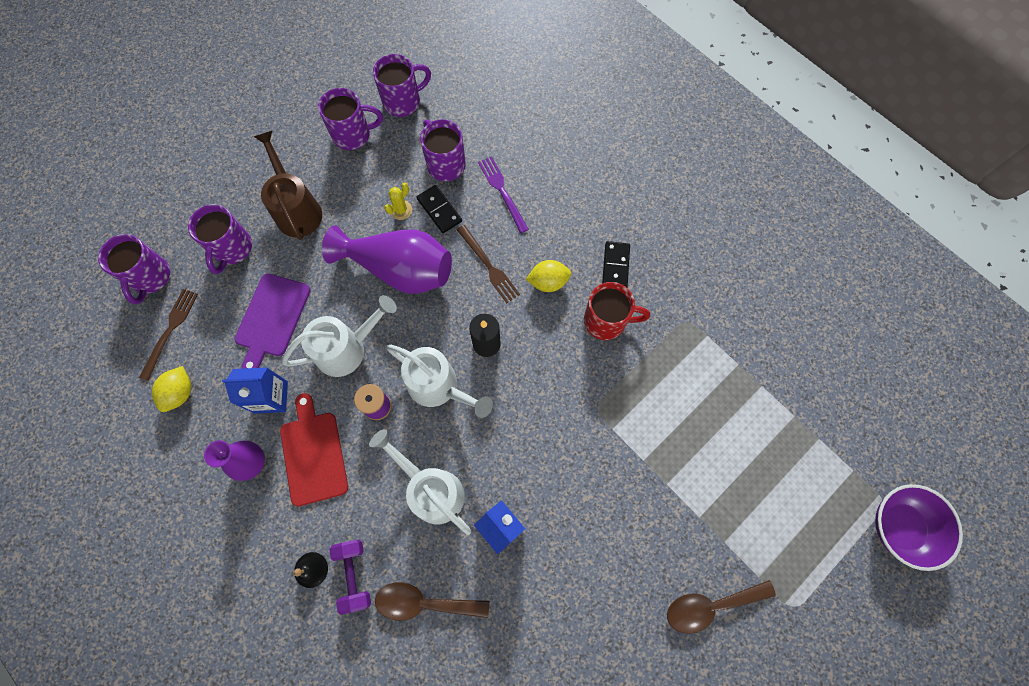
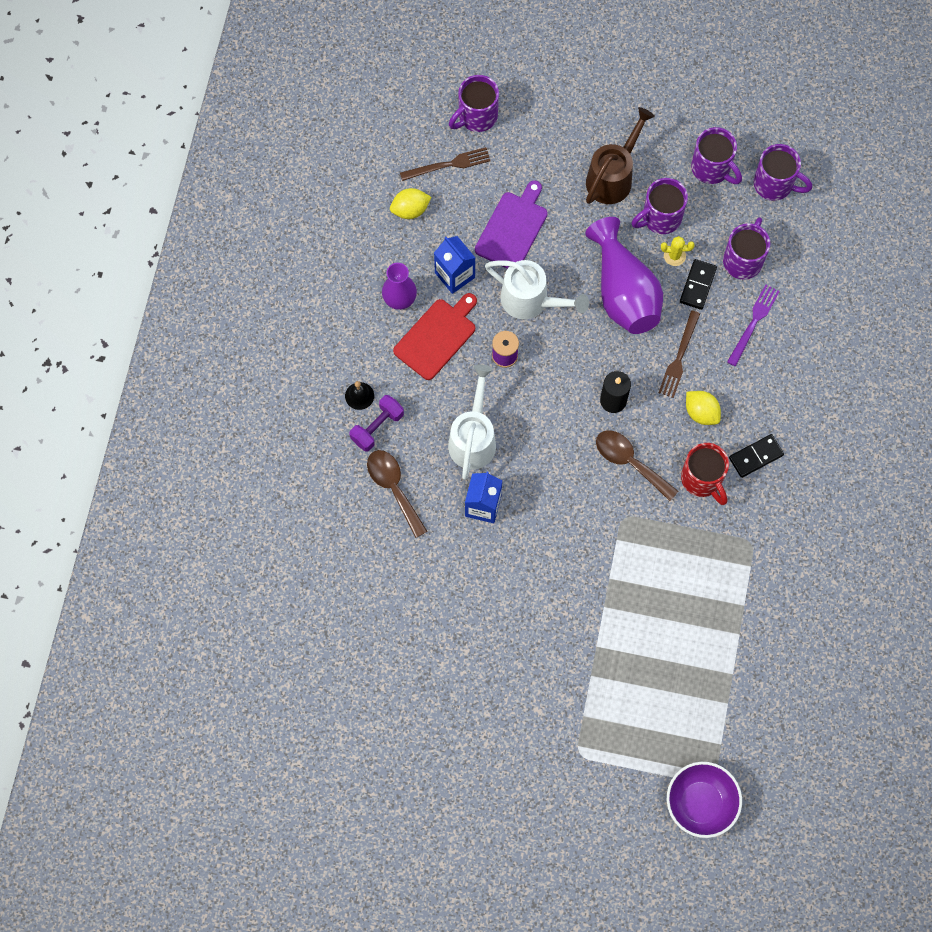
camera: 55 degrees right, 0 degrees up
purple mug [188,204,252,274] -> purple mug moved to [632,178,688,234]
purple cutting board [235,274,311,369] -> purple cutting board turned 135 degrees clockwise [475,180,548,269]
white watering can [386,345,493,418] -> none
brown spoon [667,580,776,634] -> brown spoon moved to [596,430,678,501]

